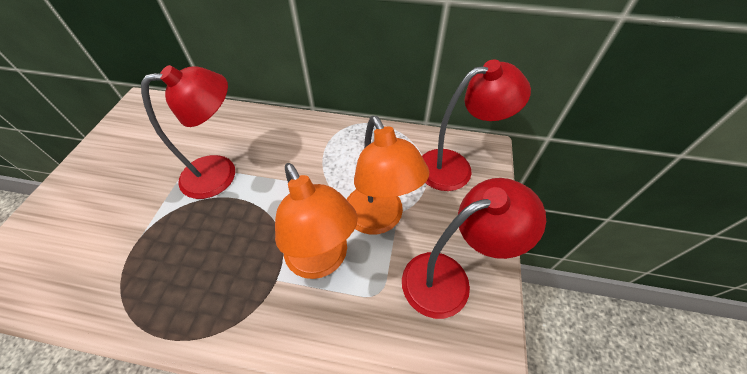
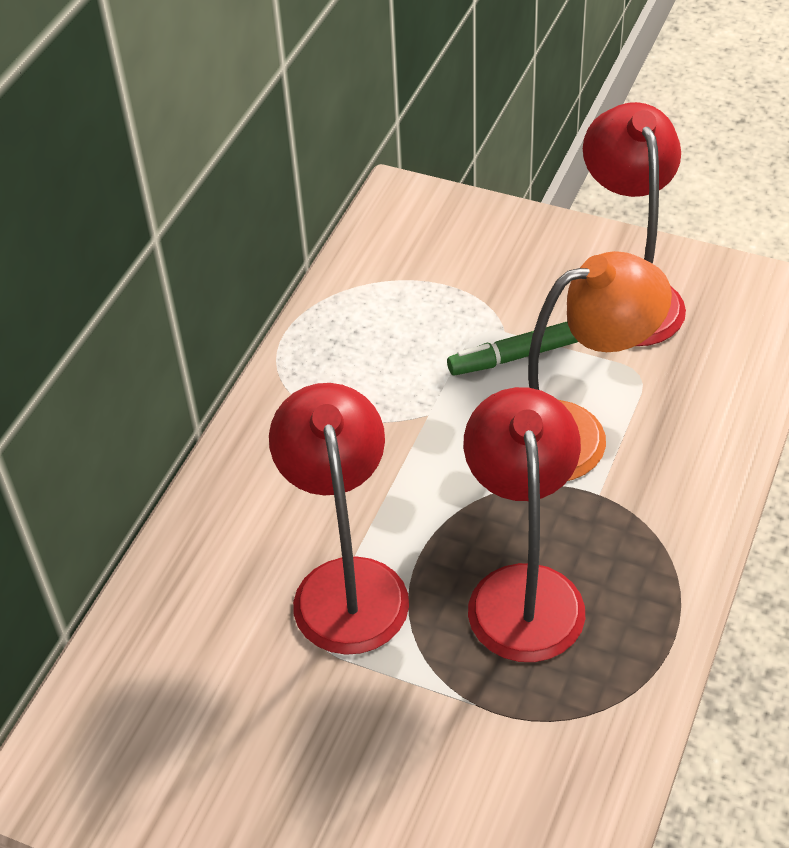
camera: 75 degrees left, 5 degrees down
orange lamp [346,116,429,234] -> green marker [447,321,578,376]
red lamp [422,59,531,191] -> red lamp moved to [464,387,585,662]

